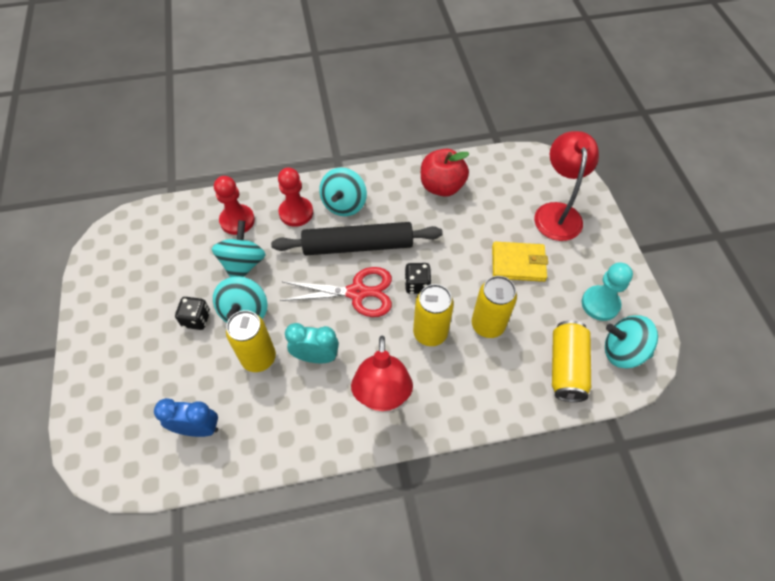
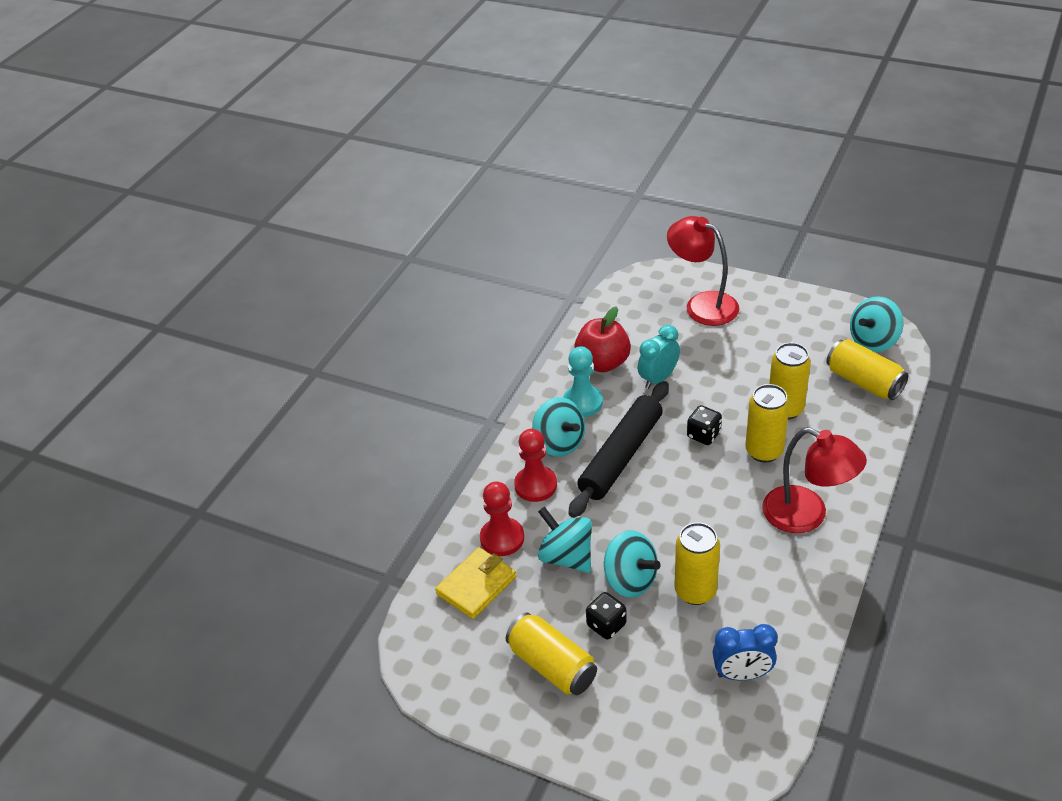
camera: 50 degrees left, 15 degrees down
blue clock [154,398,218,437] -> blue clock turned 135 degrees counterclockwise [712,624,778,680]
red scissors [280,267,392,317] -> none
turquoise clock [285,323,339,363] -> turquoise clock moved to [638,325,680,389]
yellow wallet [492,242,548,282] -> yellow wallet moved to [435,547,516,619]
turquoise pawn [582,263,633,321] -> turquoise pawn moved to [563,346,603,417]
none -> yellow can [505,612,597,695]

